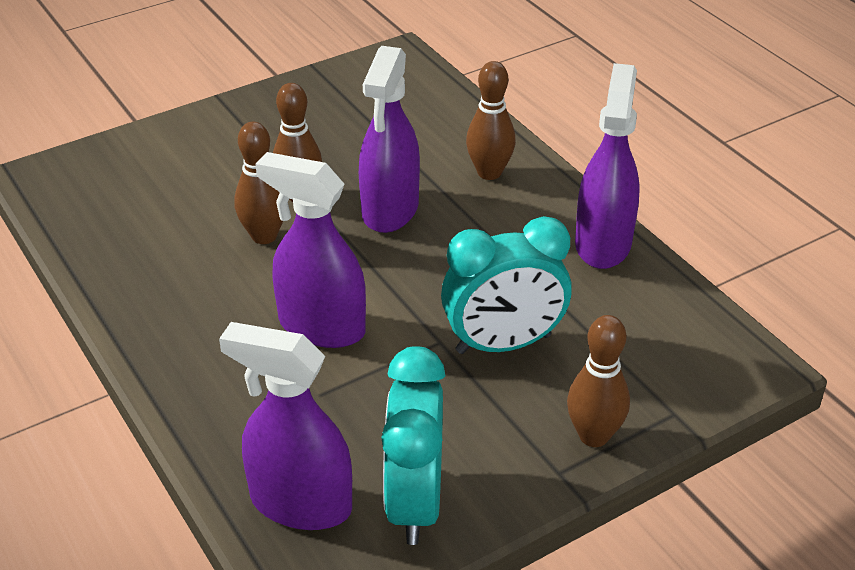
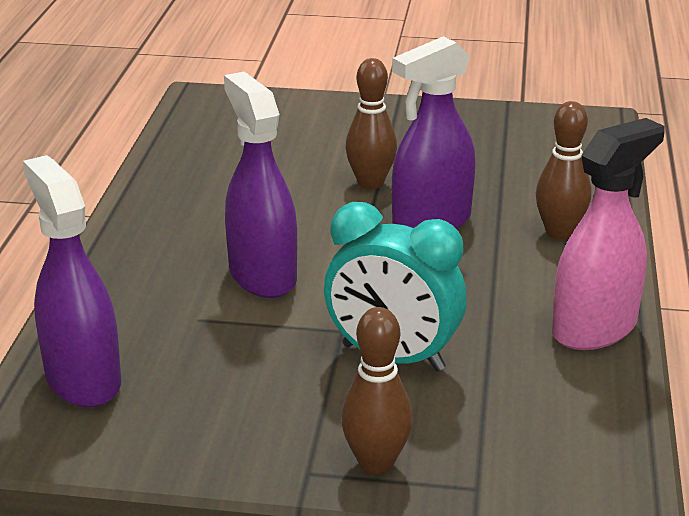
camera: 40 degrees right, 10 degrees down
brown bowling pin [234,121,283,244] -> none
turquoise clock [381,346,445,545] -> none
purple spray bottle [575,63,639,269] -> pink spray bottle [552,118,665,350]

